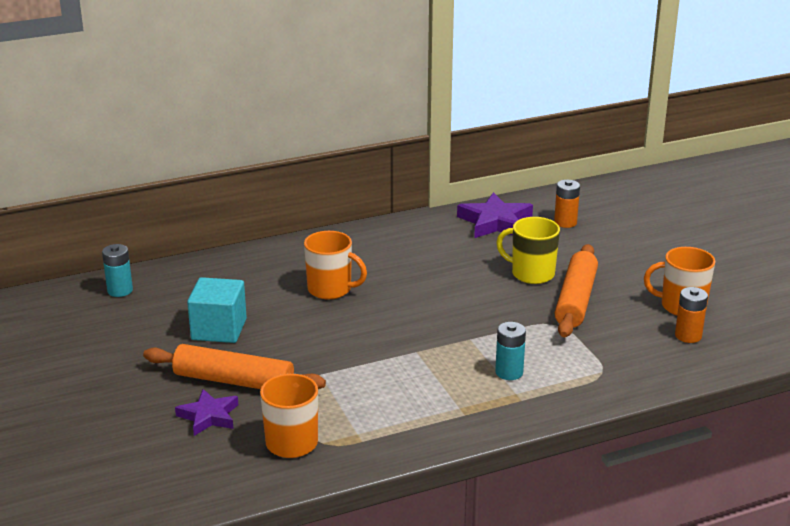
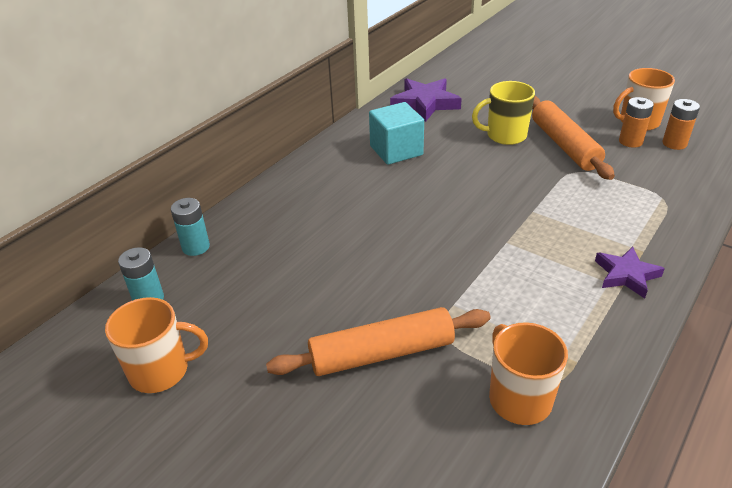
camera: 30 degrees left, 10 degrees up
purple star [175,389,238,436] -> purple star moved to [595,247,665,298]
turquoise cube [187,277,247,343] -> turquoise cube moved to [369,102,424,165]
orange mug [304,231,367,299] -> orange mug moved to [105,297,208,393]
turquoise battery [495,322,526,380] -> turquoise battery moved to [171,198,210,256]
orange battery [554,180,580,228] -> orange battery moved to [619,97,654,148]

